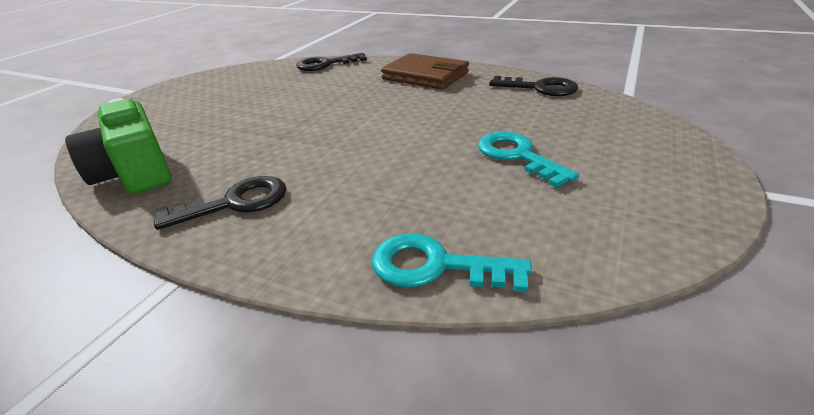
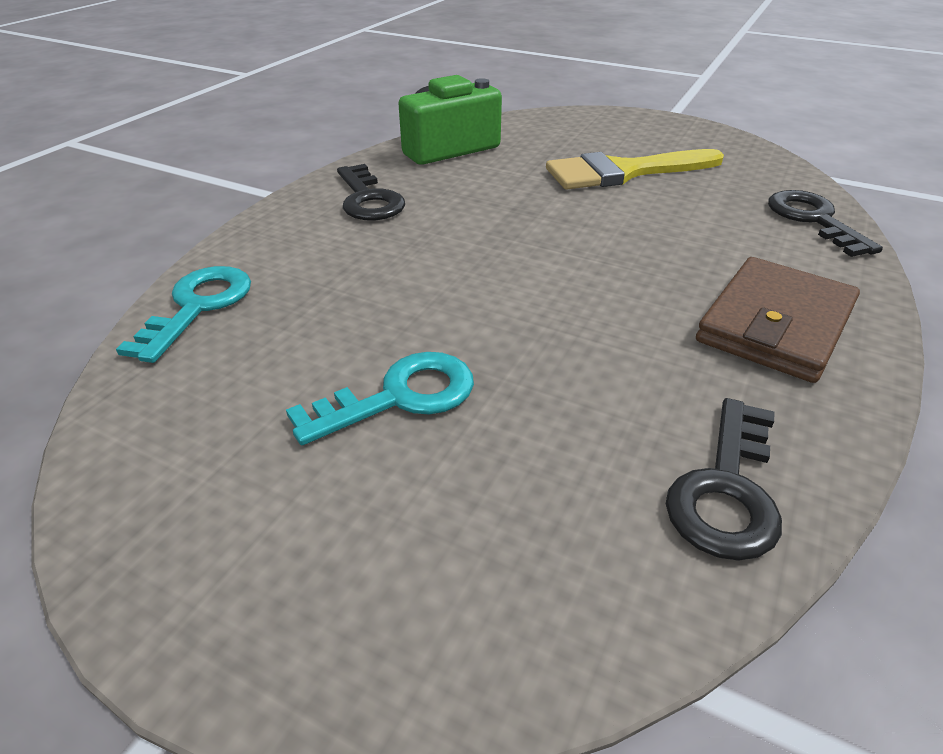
camera: 90 degrees right, 5 degrees up
none -> yellow brush [546,149,724,189]

